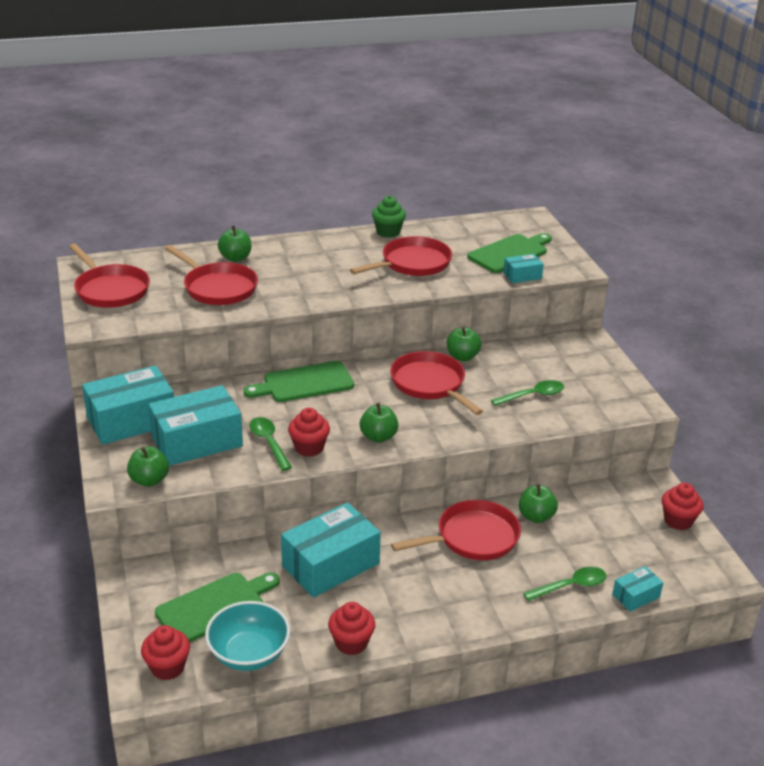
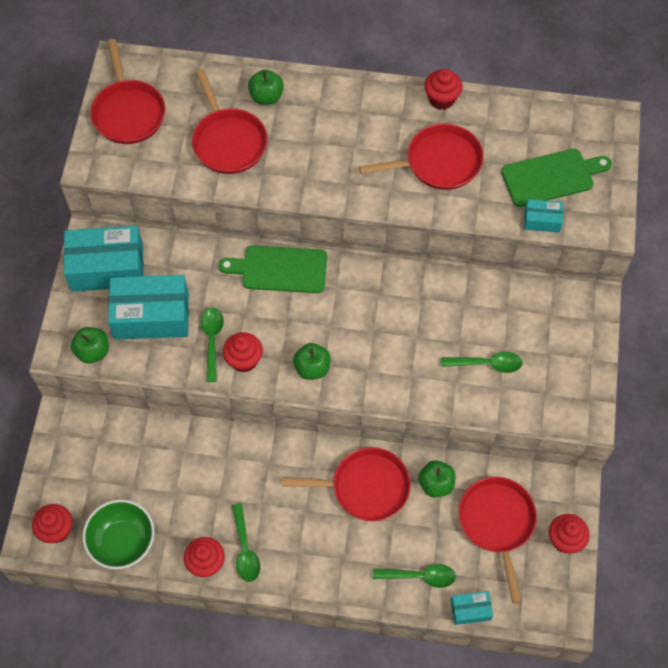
camera: 25 degrees right, 30 degrees up
green cutting board [155,572,280,642] -> none
turquoise bowl [205,601,290,671] -> green bowl [82,500,155,569]
turquoise box [281,502,381,598] -> none
green cupcake [372,196,406,238] -> red cupcake [425,69,462,110]
red pan [390,351,483,415] -> red pan moved to [458,477,537,604]
green apple [447,327,482,361] -> none
none -> green spoon [232,504,260,582]

